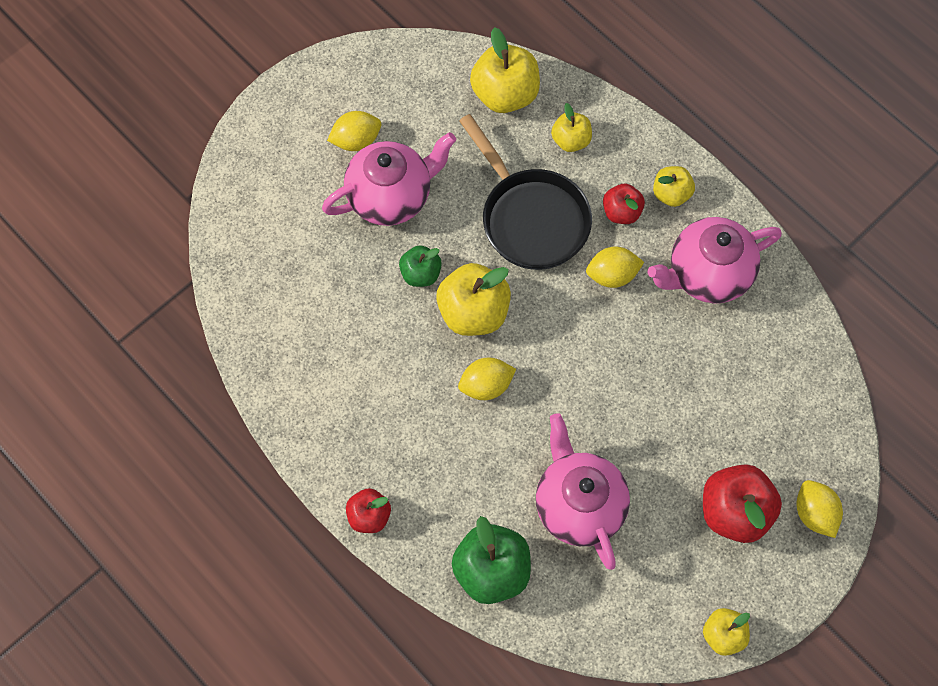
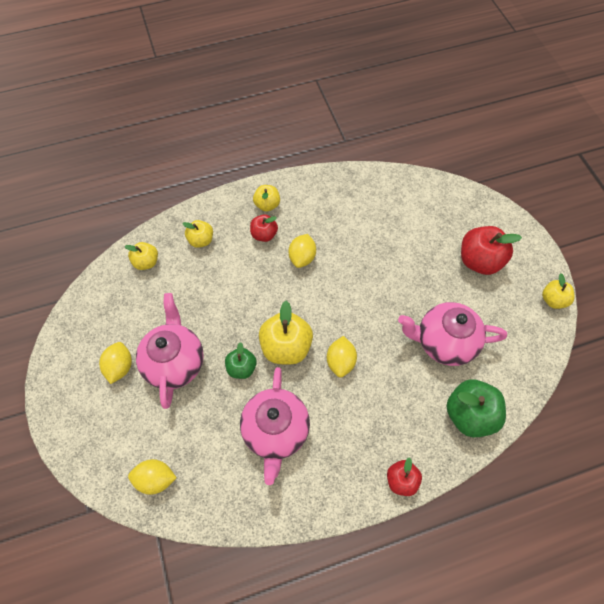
camera: 65 degrees left, 5 degrees down
black pan [459,114,592,270] -> none
yellow apple [470,27,540,113] -> yellow apple [124,242,158,270], size x0.58
pink teapot [648,217,782,303] -> pink teapot moved to [240,367,310,485]
yellow lemon [797,480,843,538] -> yellow lemon moved to [128,459,177,495]

